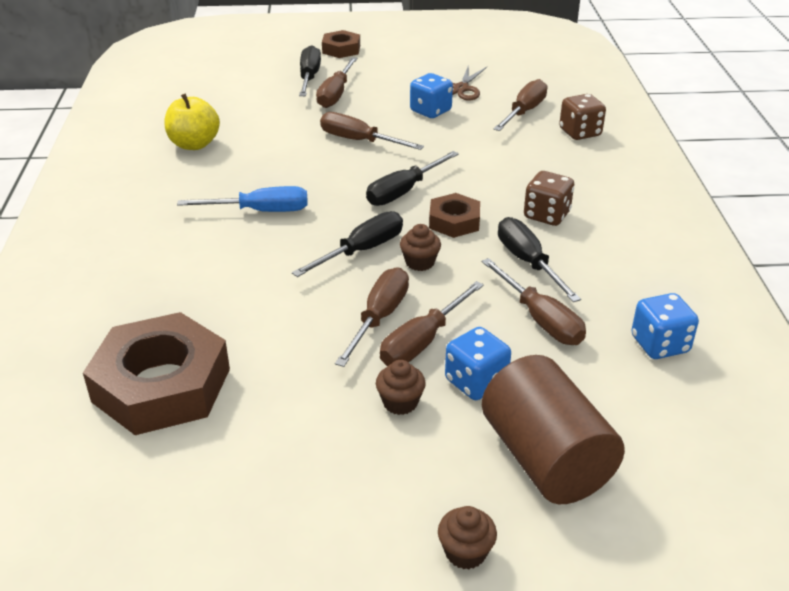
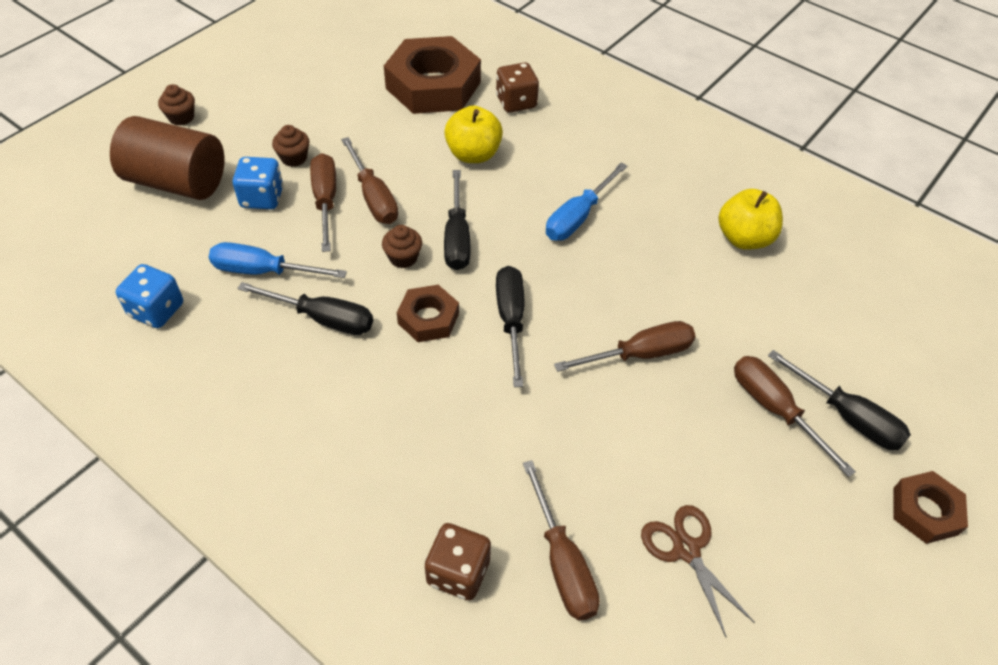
camera: 130 degrees right, 15 degrees up
blue dice [410,73,453,118] -> none
brown screwdriver [482,258,586,345] -> blue screwdriver [209,242,347,278]
brown dice [524,171,574,226] -> brown dice moved to [496,62,539,113]
none -> yellow apple [444,106,503,163]

